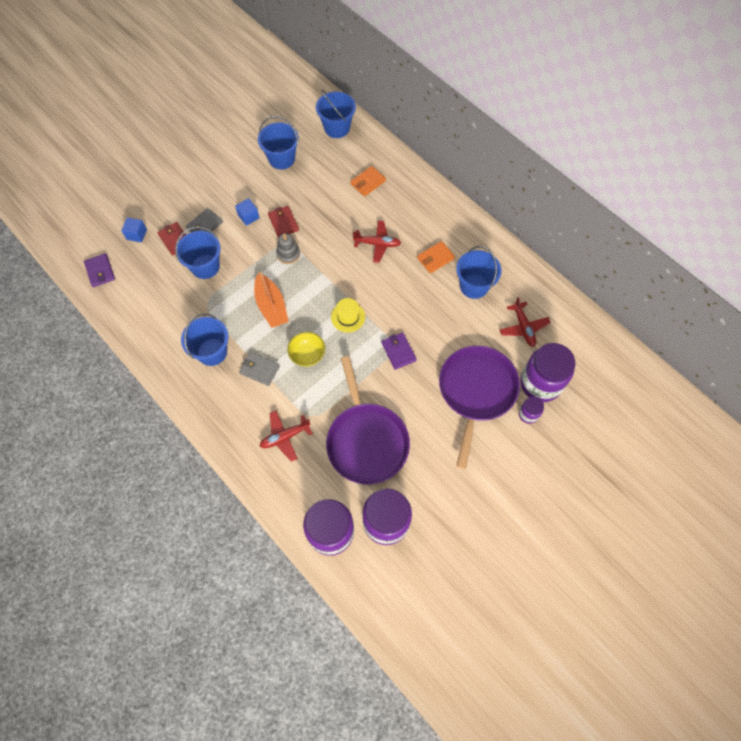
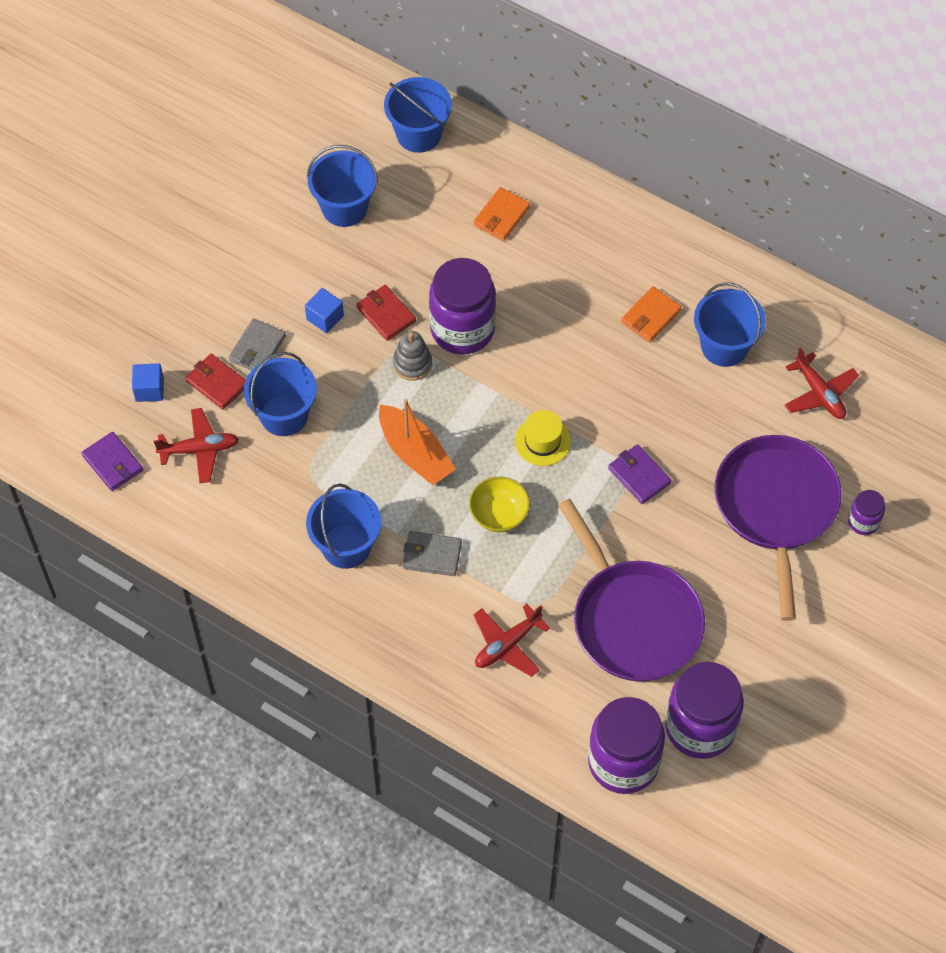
camera: 15 degrees left, 5 degrees down
red plane [353,221,401,263] -> red plane moved to [154,408,239,483]
purple jar [520,343,575,402] -> purple jar moved to [429,258,496,355]

